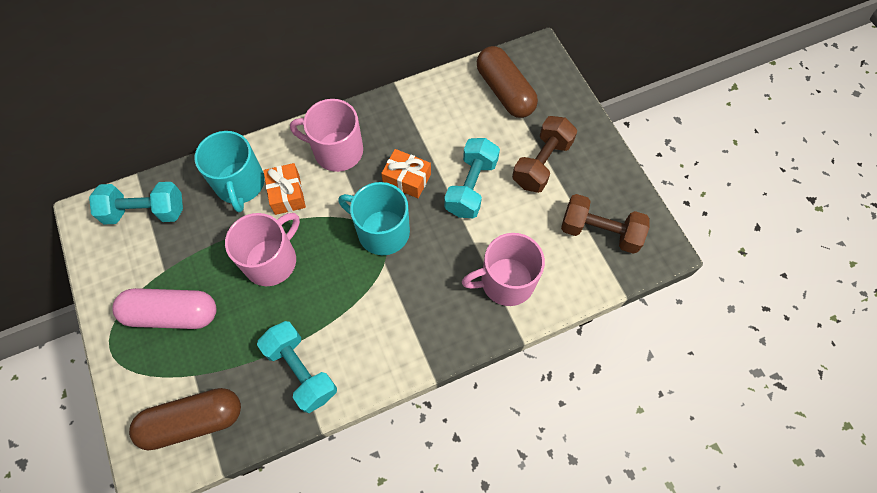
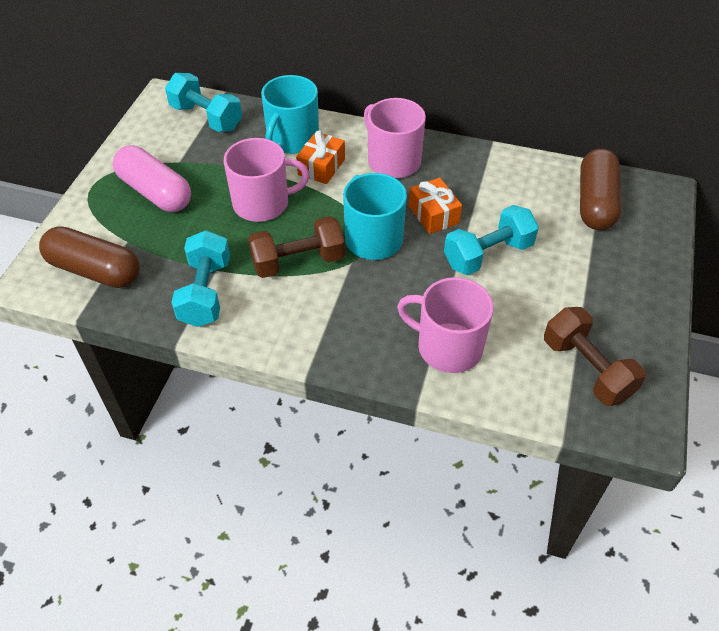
camera: 40 degrees right, 15 degrees down
brown dumbbell [512,116,577,193] -> brown dumbbell moved to [248,216,345,278]

